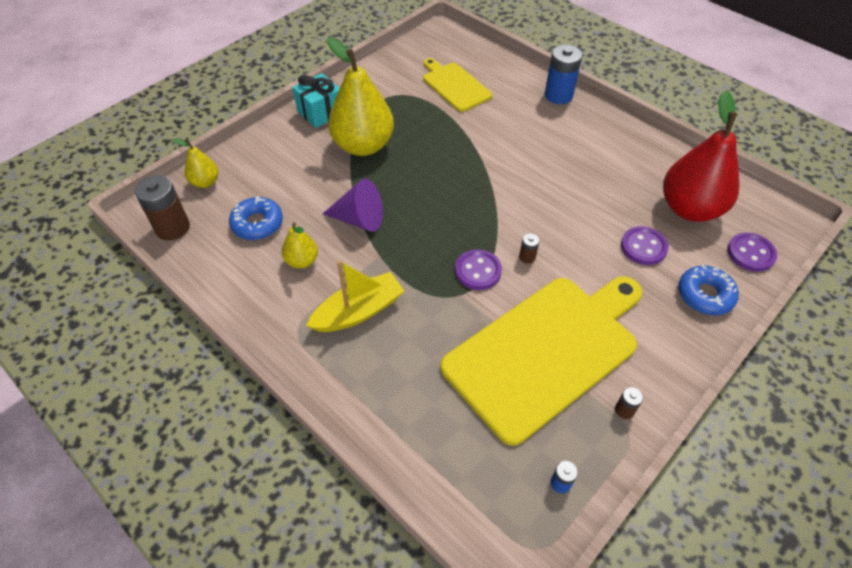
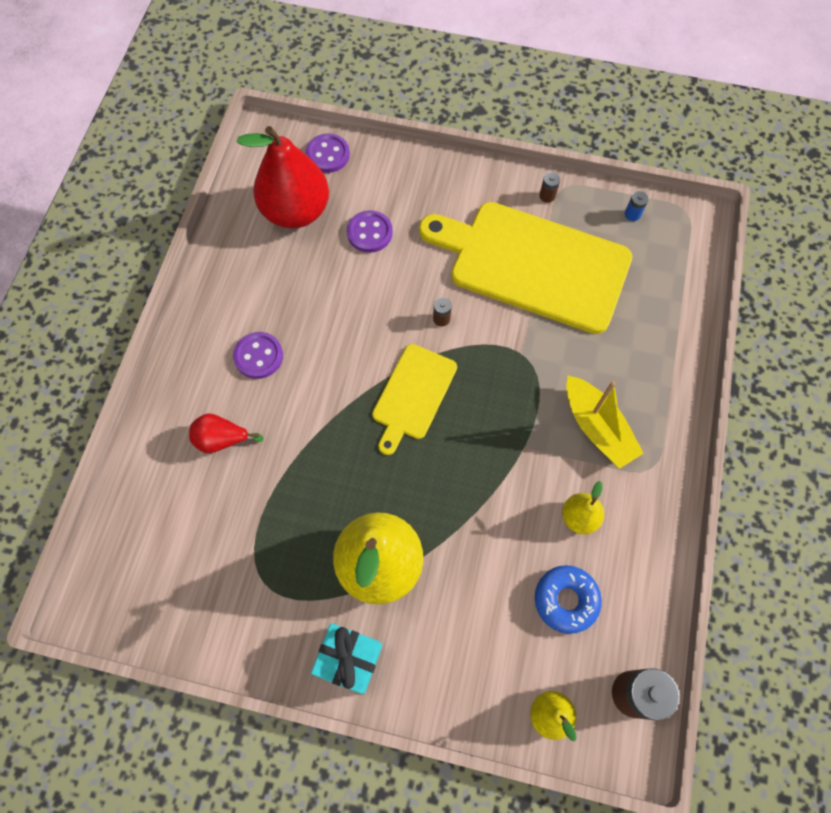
camera: 120 degrees left, 15 degrees up
yellow boat [306,260,404,332] -> yellow boat turned 150 degrees counterclockwise [566,375,644,469]
purple cone [323,179,383,232] -> none
yellow cutting board [423,58,492,112] -> yellow cutting board moved to [372,344,457,455]
purple button [455,249,502,290] -> purple button moved to [233,332,283,379]
blue battery [545,45,582,104] -> none
blue donut [678,265,739,315] -> none
none -> red pear [189,413,263,453]

